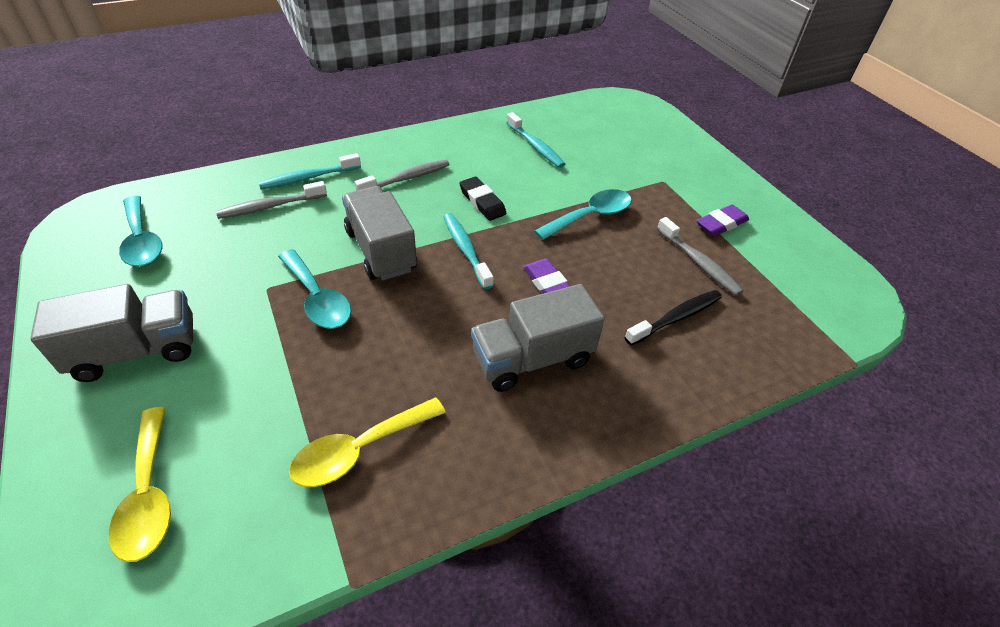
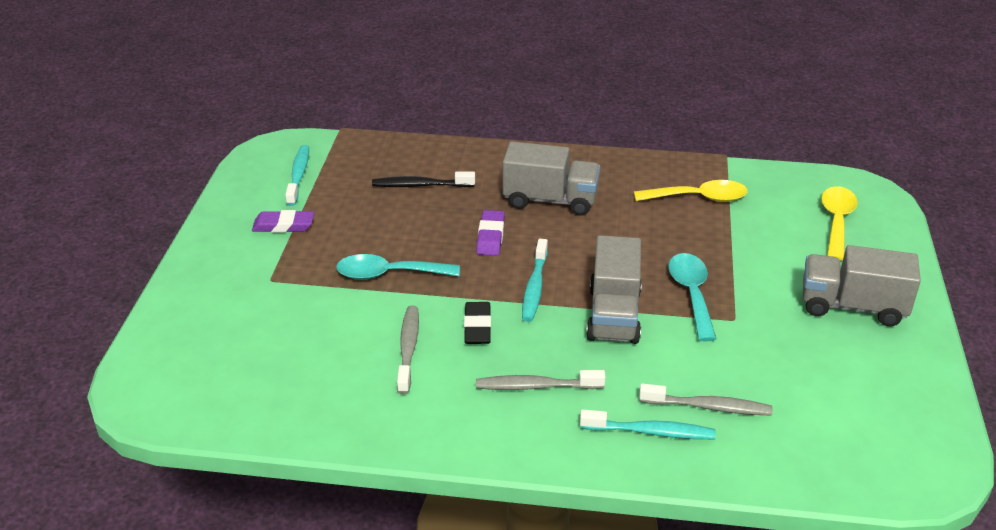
camera: 145 degrees left, 10 degrees down
turquoise spoon [119,196,163,267] -> none
turquoise toothbrush [506,112,565,168] -> turquoise toothbrush moved to [285,145,309,206]
grey toothbrush [657,217,743,296] -> grey toothbrush moved to [397,306,419,394]

